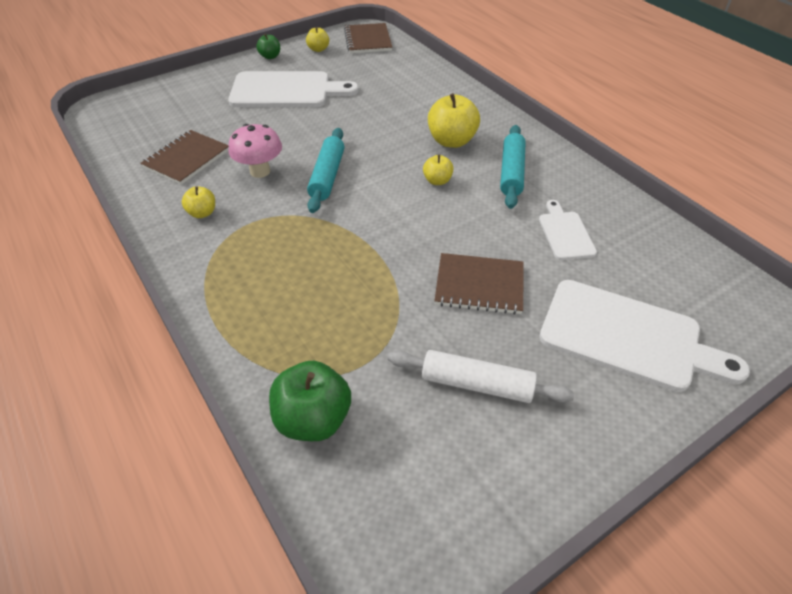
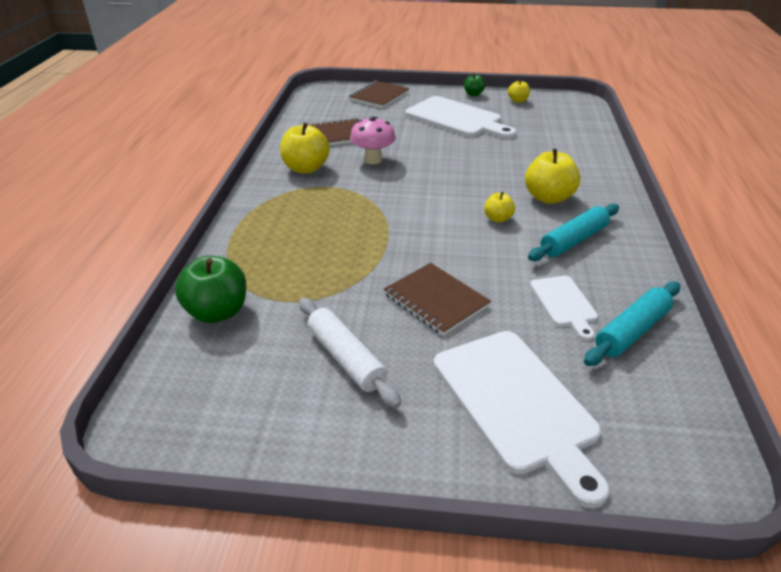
camera: 40 degrees right, 10 degrees down
yellow apple [182,186,215,218] -> yellow apple [280,122,330,174], size x1.82
turquoise rolling pin [307,128,345,213] -> turquoise rolling pin moved to [584,281,680,366]
brown notebook [344,23,392,53] -> brown notebook moved to [349,81,410,108]
white cutting board [539,200,597,260] -> white cutting board turned 135 degrees clockwise [530,276,598,341]

